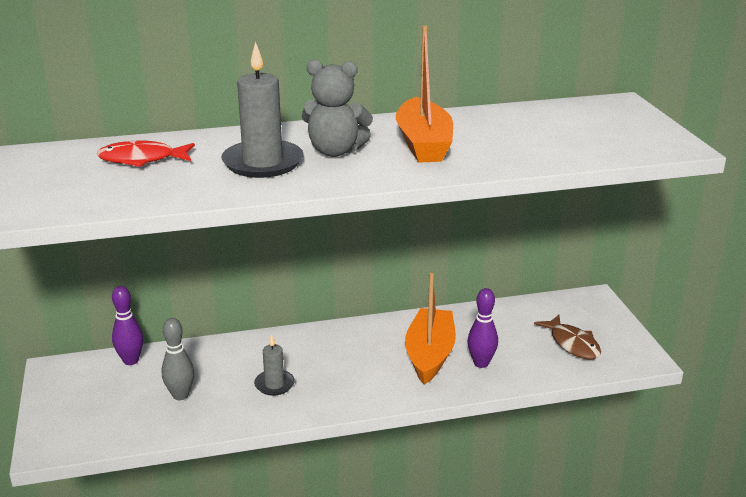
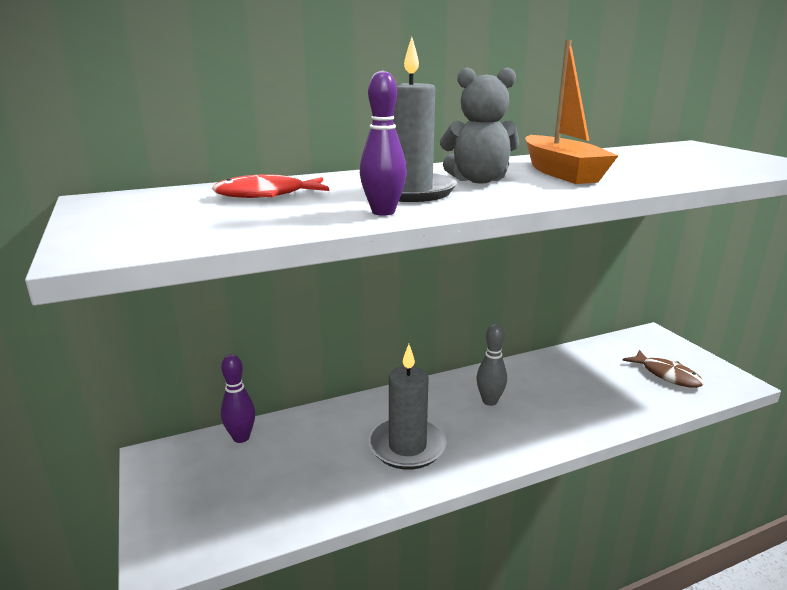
camera: 10 degrees left, 5 degrees down
grey bowling pin [161,318,194,400] -> grey bowling pin moved to [476,324,507,406]
grey candle [254,334,295,396] -> grey candle [369,344,447,470], size x1.79
orange boat [405,273,456,384] -> none
purple bowling pin [467,288,498,368] -> purple bowling pin moved to [360,70,407,216]

